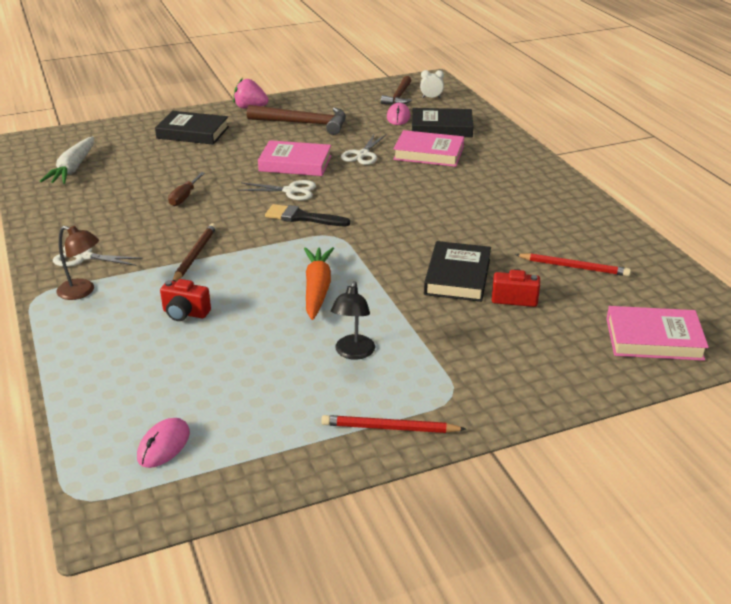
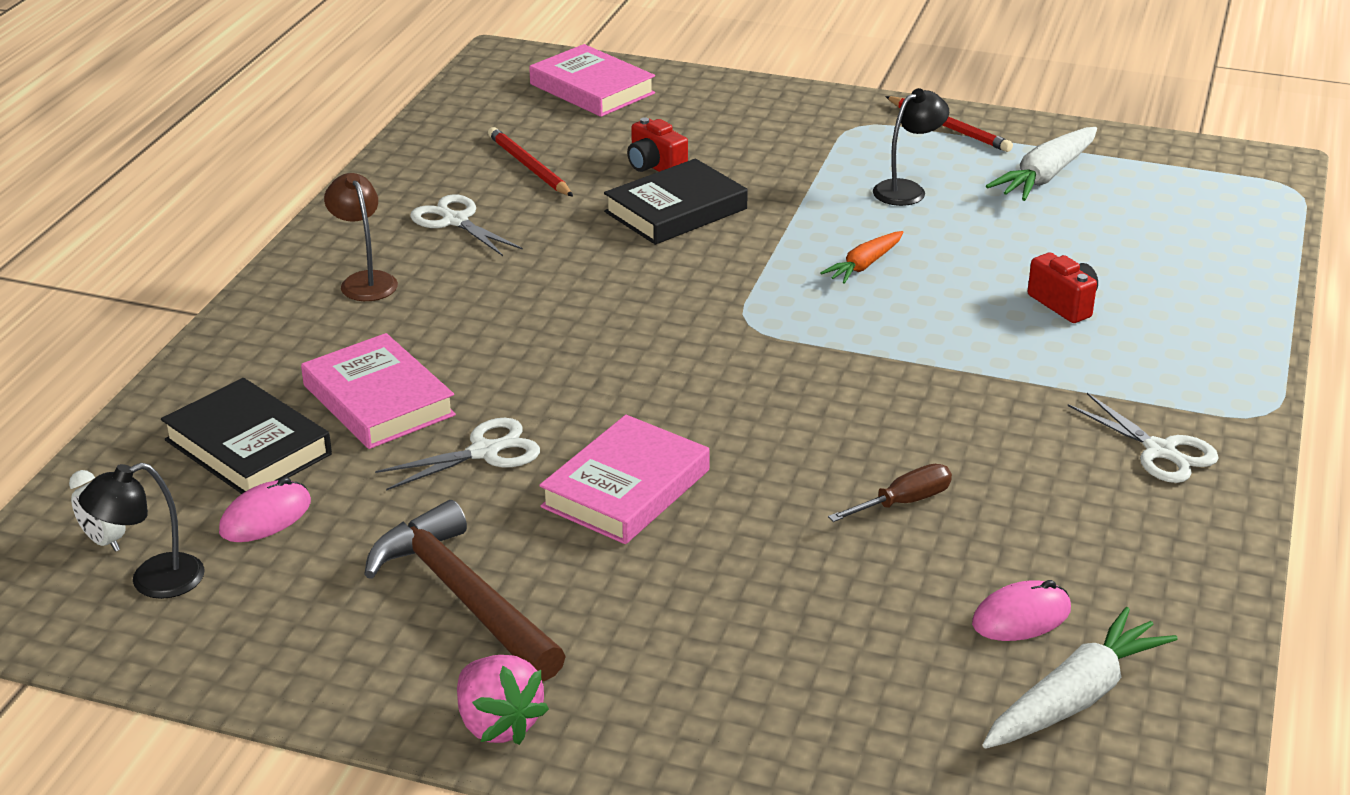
camera: 140 degrees left, 0 degrees up
brown lamp [57,226,99,300] -> brown lamp moved to [324,173,398,301]
pink mouse [137,418,190,468] -> pink mouse moved to [972,580,1071,641]
black book [155,111,229,145] -> none
brown pencil [173,223,217,281] -> none
white scissors [238,180,316,200] -> white scissors moved to [410,194,523,256]
pink book [258,140,332,176] -> pink book turned 75 degrees clockwise [539,415,710,544]
black brush [265,204,350,226] -> none
orange carrot [304,247,334,320] -> orange carrot [820,231,903,284], size x0.62
brown hammer [381,76,412,104] -> black lamp [79,462,205,599]
none -> white carrot [986,127,1097,201]

